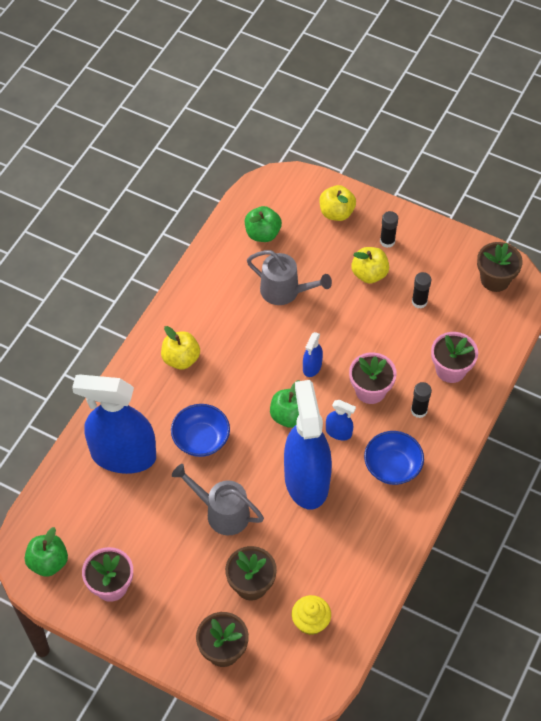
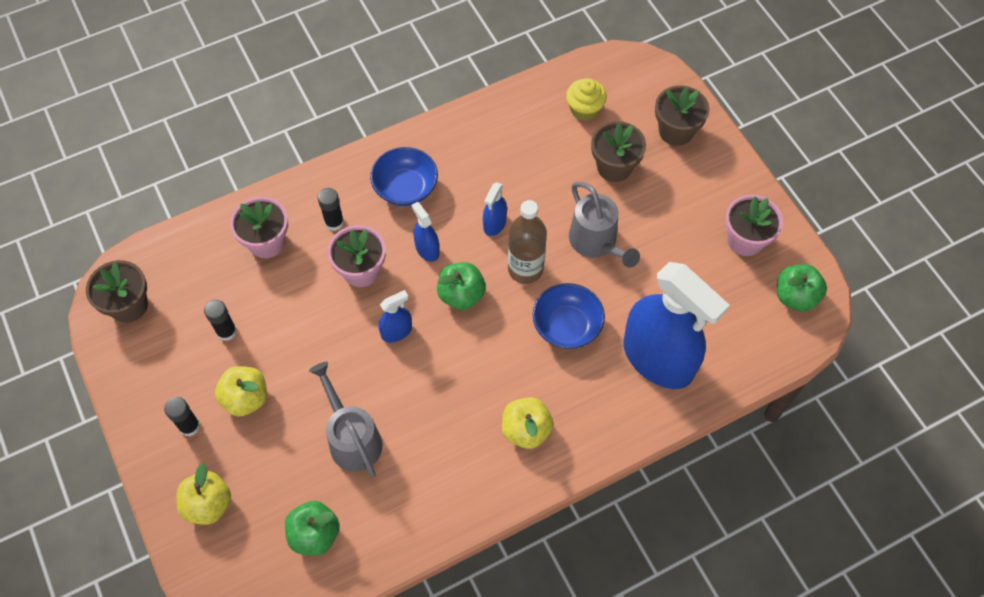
camera: 145 degrees left, 5 degrees up
blue spray bottle [284,380,332,509] -> blue spray bottle [483,182,507,236], size x0.41
none -> brown bottle [508,200,547,284]

